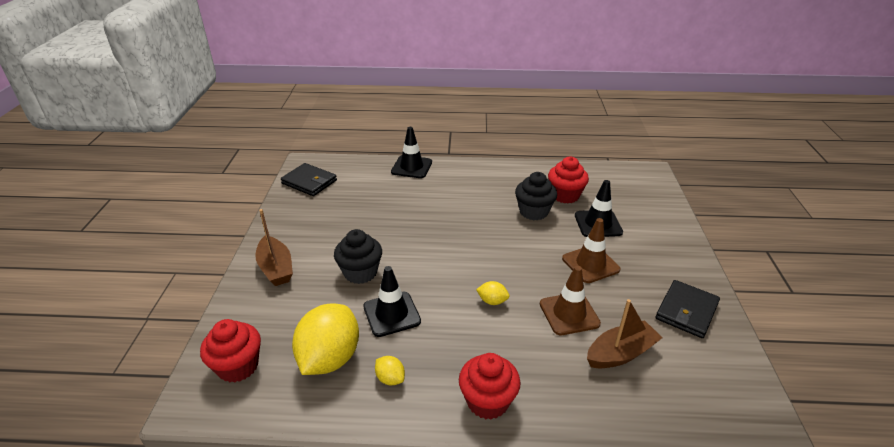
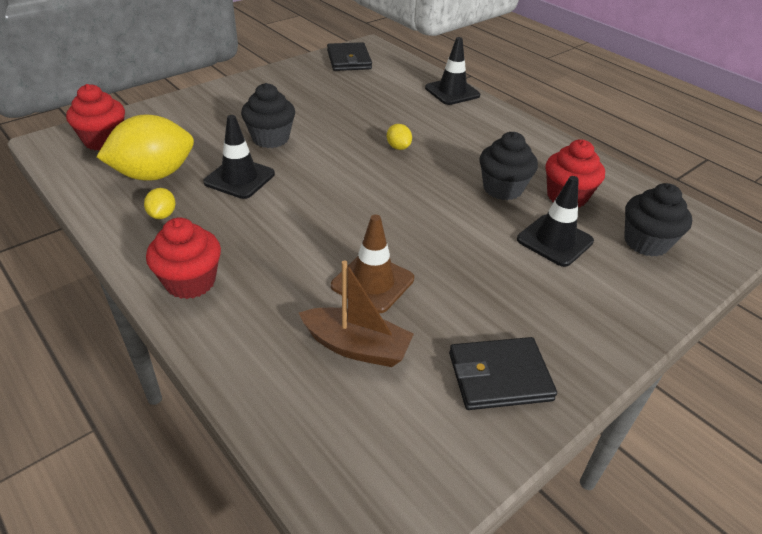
camera: 45 degrees right, 5 degrees up
brown boat [255,209,293,286] -> none
yellow lemon [476,281,510,305] -> yellow lemon moved to [387,124,412,150]
brown traffic cone [562,218,620,283] -> none
none -> black cupcake [624,183,692,257]

